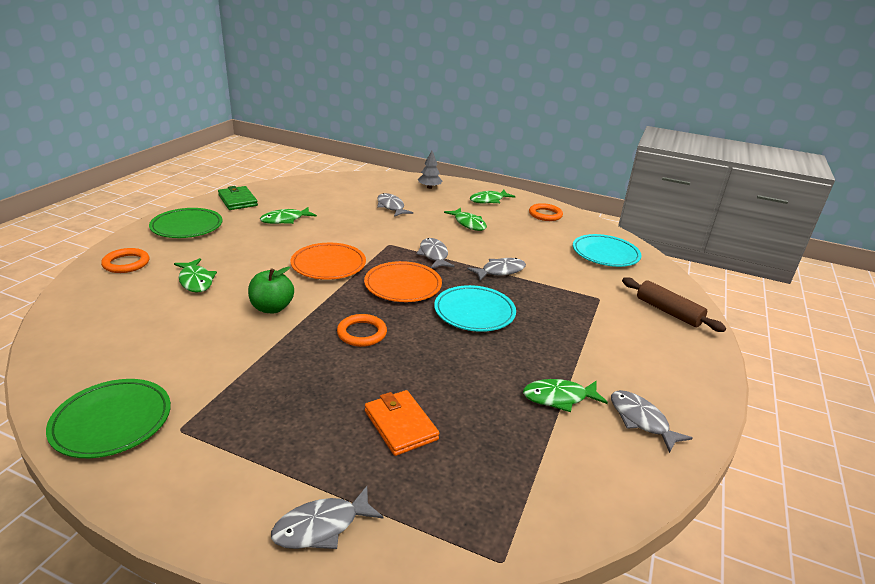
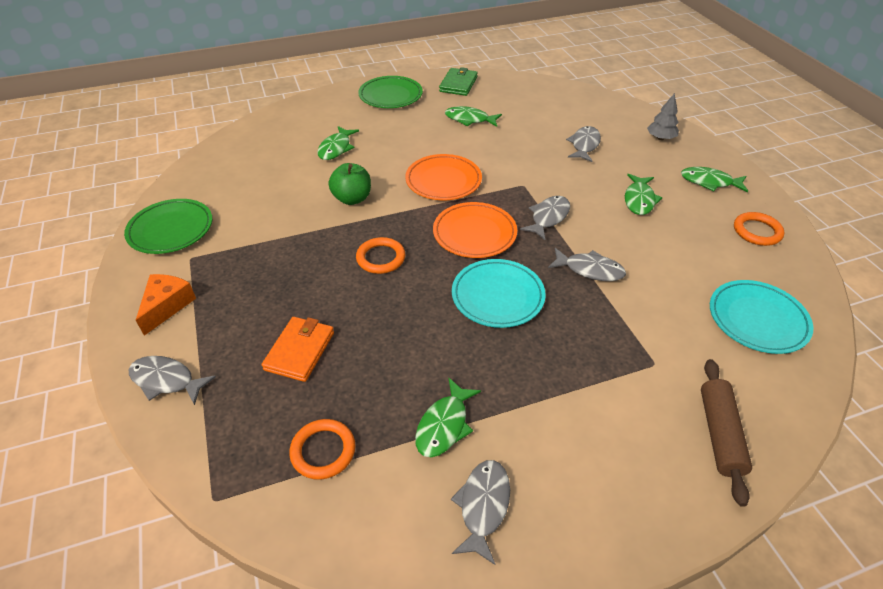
camera: 50 degrees right, 15 degrees up
orange ring [101,248,149,273] -> orange ring moved to [289,419,355,480]
green fish [523,379,608,412] -> green fish turned 105 degrees counterclockwise [415,377,481,457]
none -> orange cheese [136,274,196,336]

